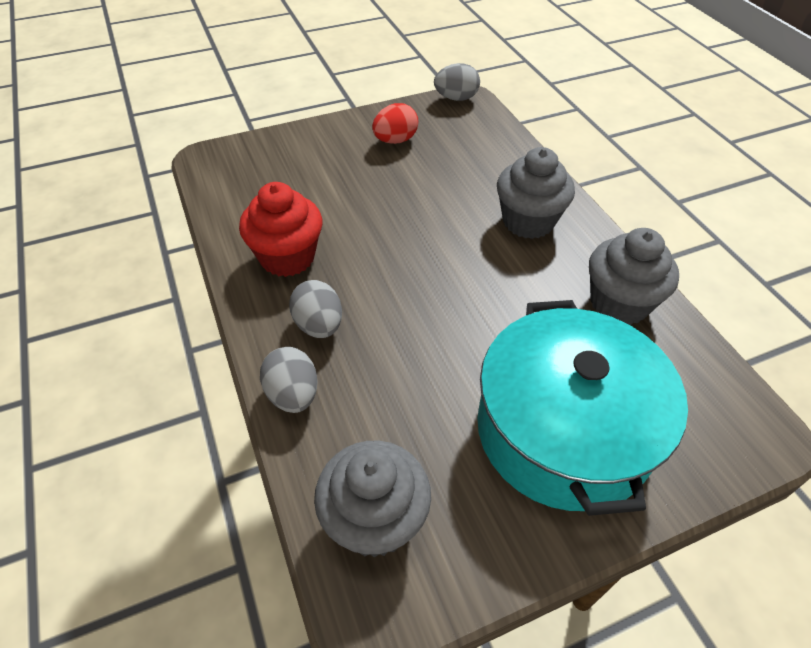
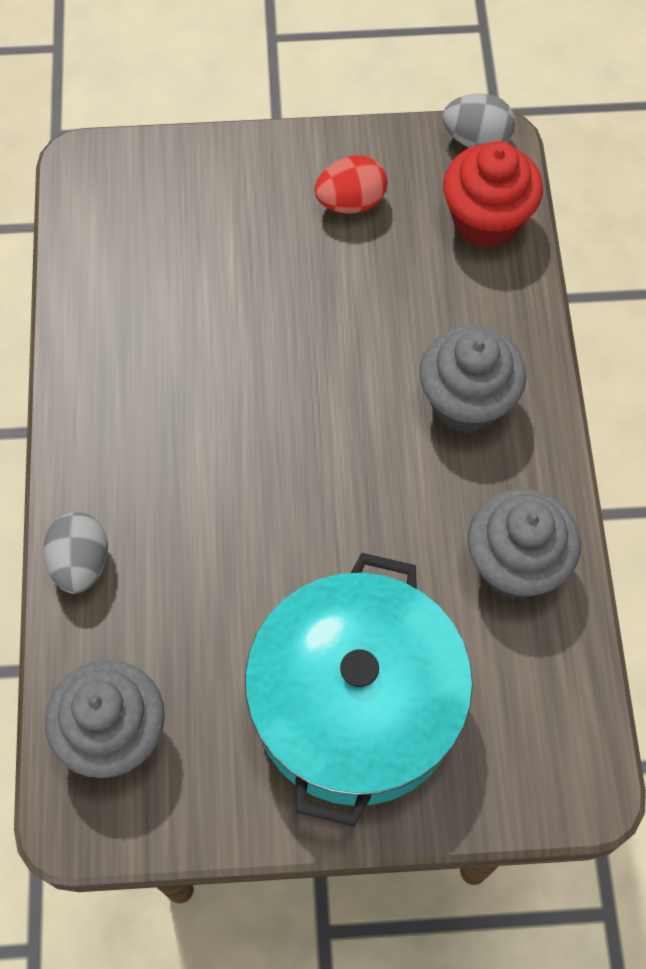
camera: 20 degrees right, 15 degrees up
red cupcake [239,182,322,277] -> red cupcake moved to [443,141,543,248]
grey egg [289,280,342,338] -> none

